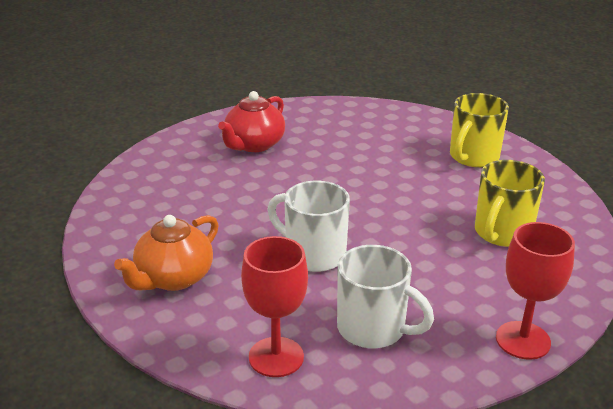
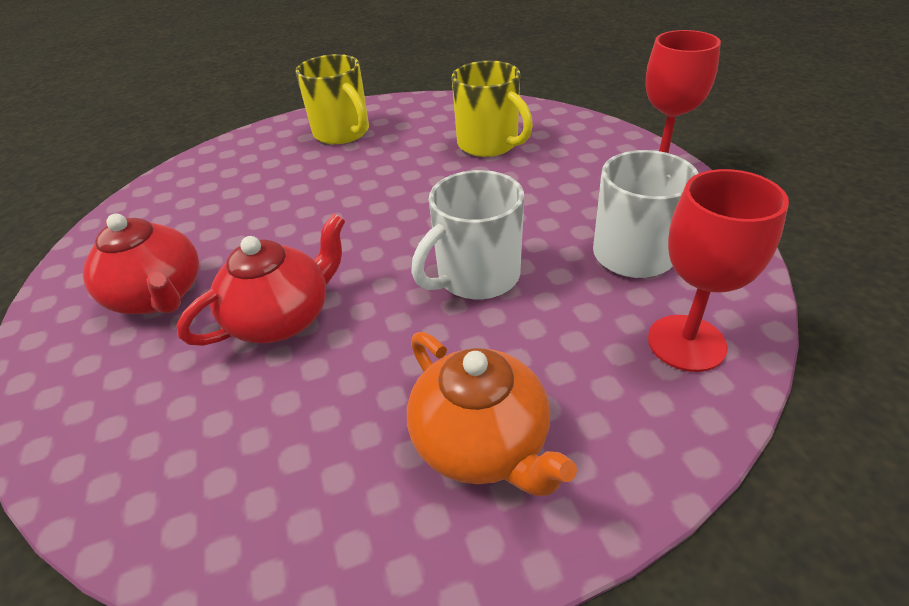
camera: 70 degrees left, 10 degrees up
none -> red teapot [177,213,345,346]

